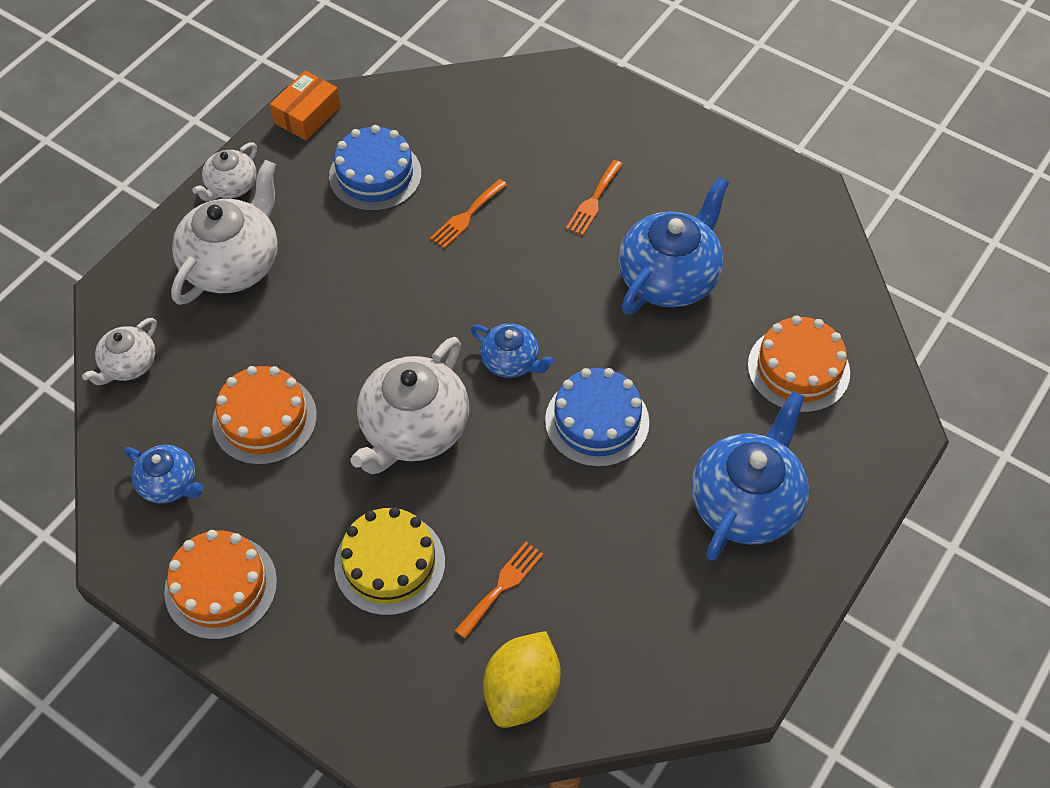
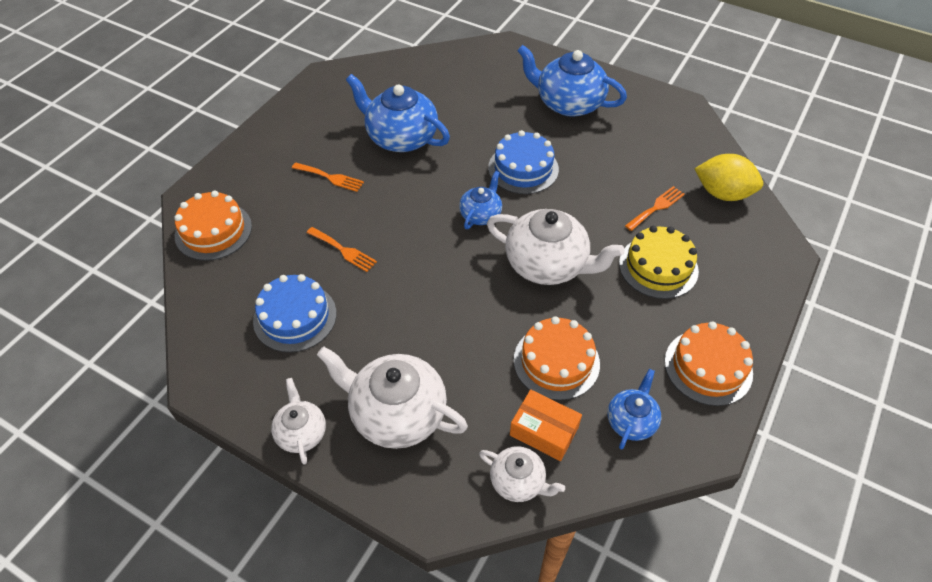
camera: 95 degrees left, 5 degrees down
white teapot [192,143,257,201] -> white teapot turned 135 degrees counterclockwise [271,378,326,465]
orange box [270,71,341,141] -> orange box moved to [510,390,582,461]
orange fork [455,542,544,639] -> orange fork turned 105 degrees clockwise [625,186,685,231]
orange cake [748,315,850,413] -> orange cake moved to [174,191,252,261]

